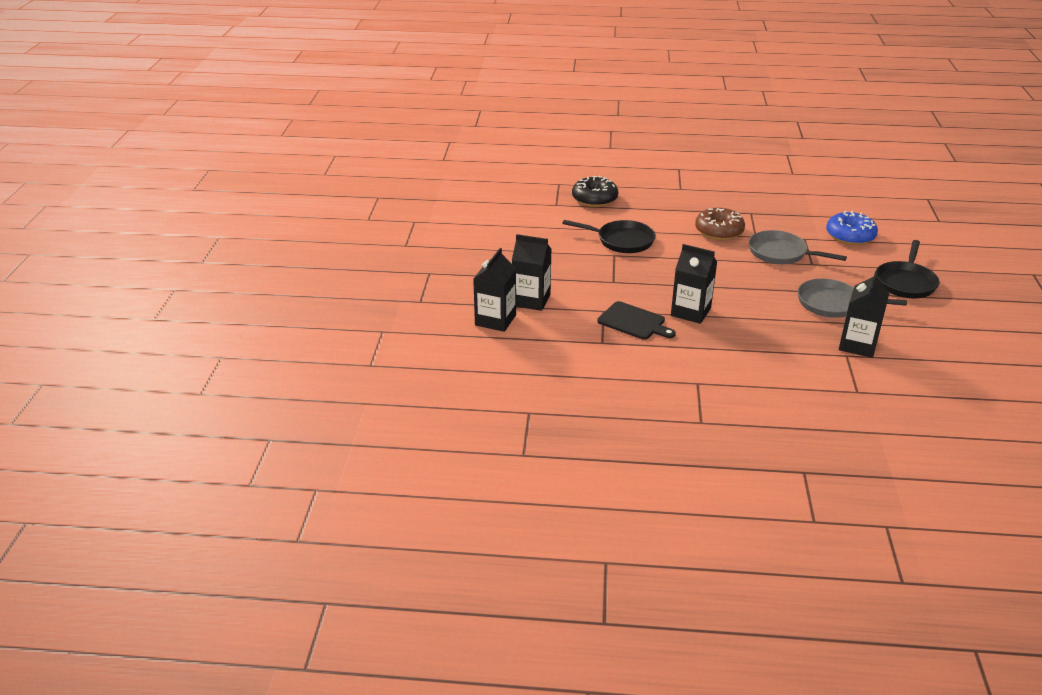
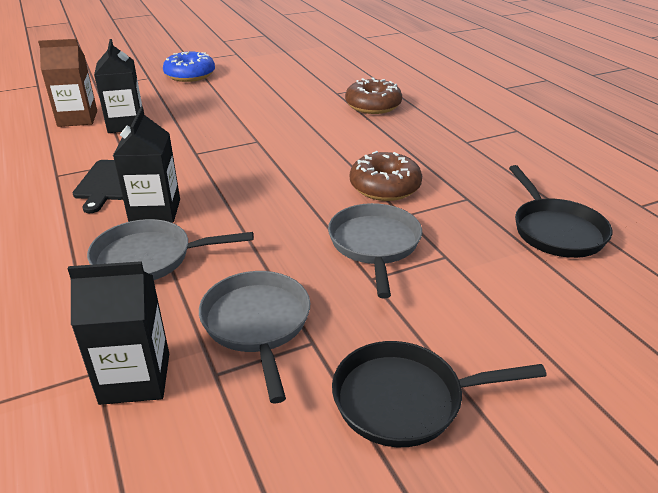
camera: 60 degrees right, 0 degrees up
black carton [473,248,516,332] -> brown carton [38,39,97,127]
black pan [562,220,656,253] -> black pan moved to [509,165,613,258]
black donut [572,176,618,207] -> brown donut [345,77,402,114]
blue donut [826,211,878,245] -> blue donut moved to [163,52,215,82]
none -> grey pan [87,219,253,280]

